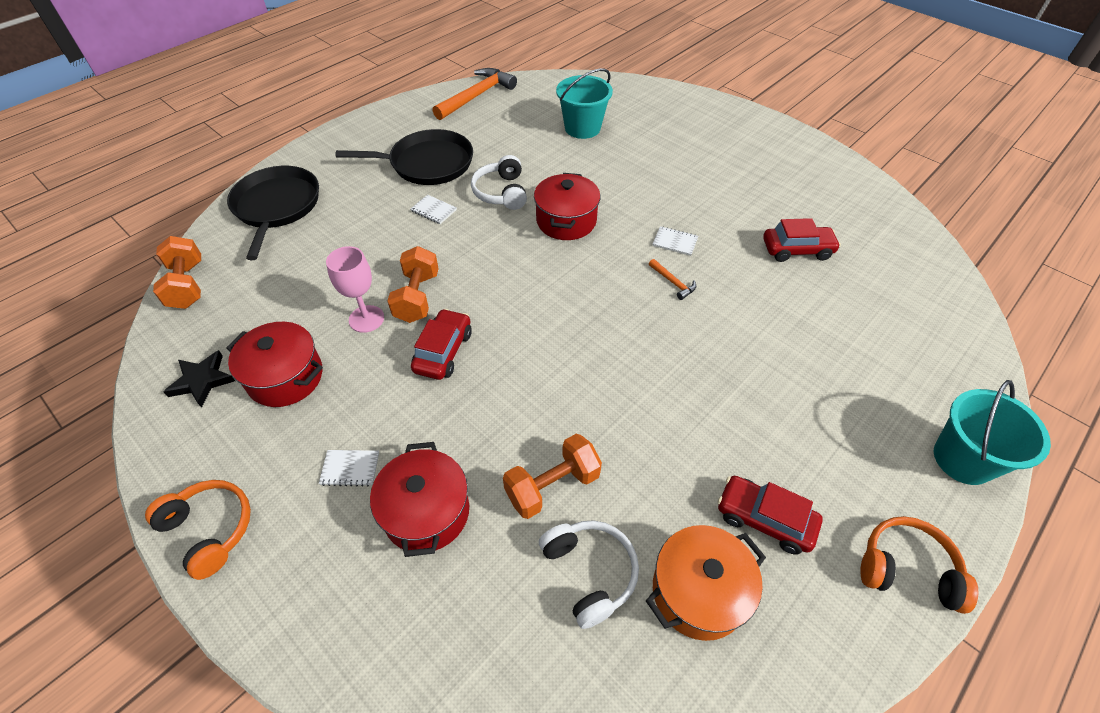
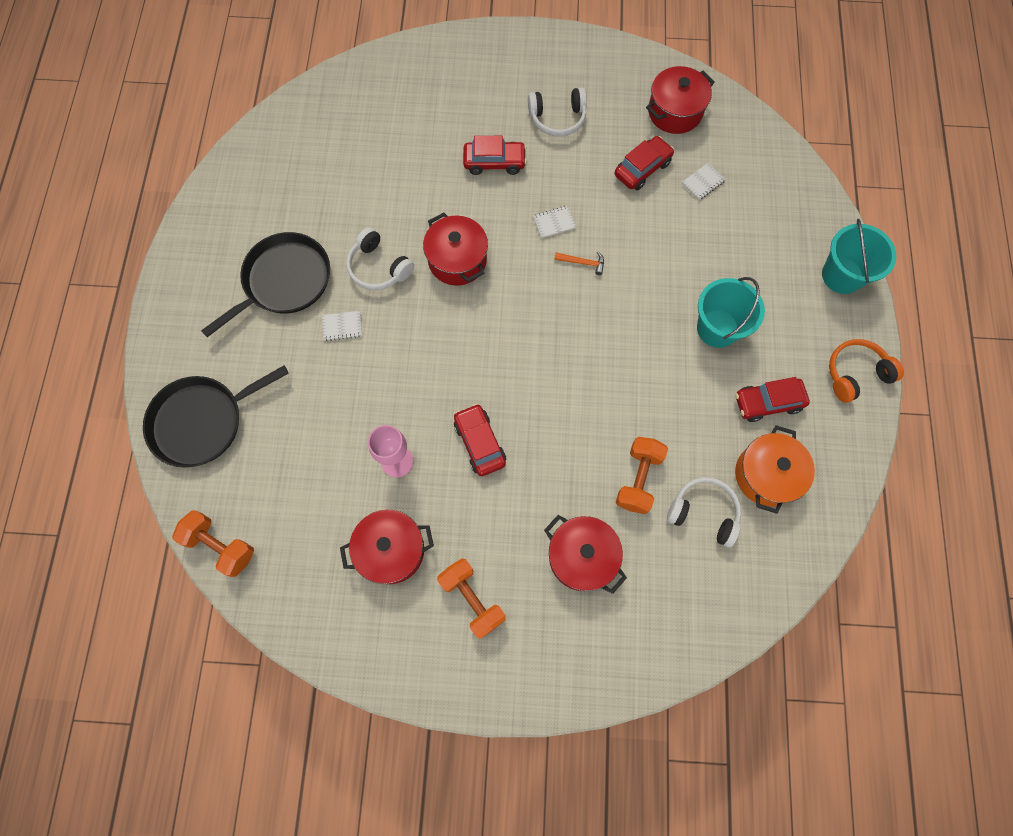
camera: 40 degrees left, 20 degrees up
orange headphones [145,480,251,580] -> none
black star [163,350,235,408] -> none
black pan [227,166,319,260] -> black pan turned 75 degrees counterclockwise [143,366,289,468]
white notebook [319,450,379,486] -> white notebook moved to [682,163,726,200]
orange dumbbell [387,246,439,323] -> orange dumbbell moved to [437,558,506,639]
orange hammer [432,68,517,120] -> none
turquoise bucket [556,68,613,139] -> turquoise bucket moved to [697,277,765,348]
none -> red car [463,136,527,175]
none -> white headphones [528,88,587,137]
none -> red pot [646,66,715,134]

